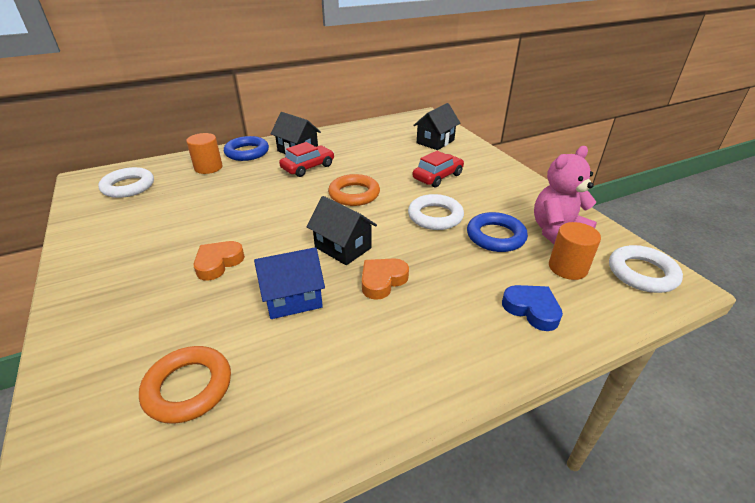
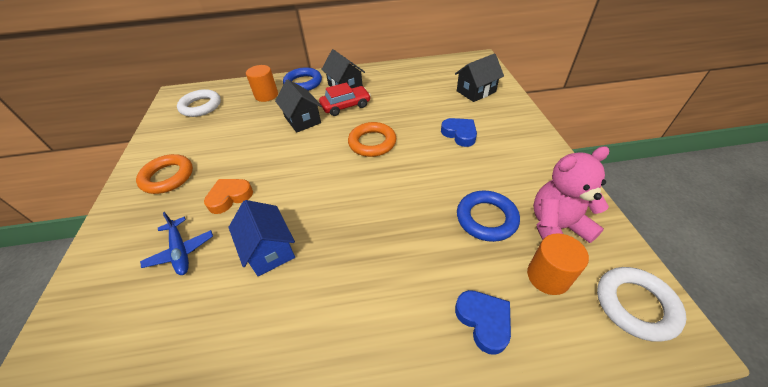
camera: 20 degrees right, 10 degrees up
orange ring [139,346,231,424] -> orange ring moved to [136,154,193,194]
blue house [254,247,325,319] -> blue house turned 60 degrees clockwise [228,200,295,276]
black house [306,196,377,265] -> black house moved to [275,79,322,133]
orange heart [362,258,409,300] -> none
white ring [408,194,464,230] -> none
red car [412,151,464,187] -> blue heart [441,118,477,147]
none -> blue plane [140,212,213,275]

